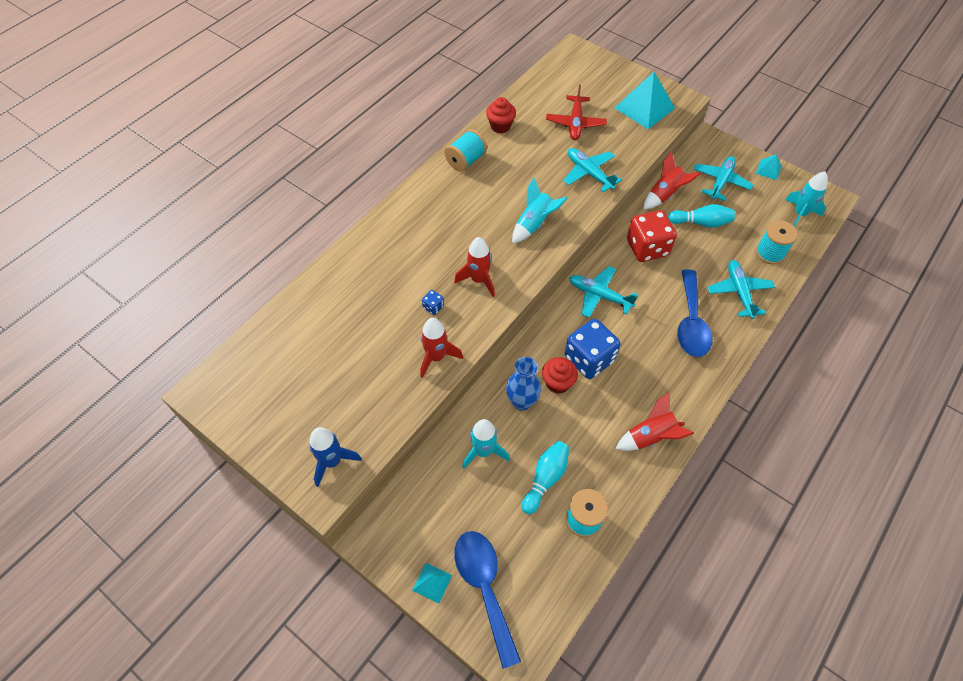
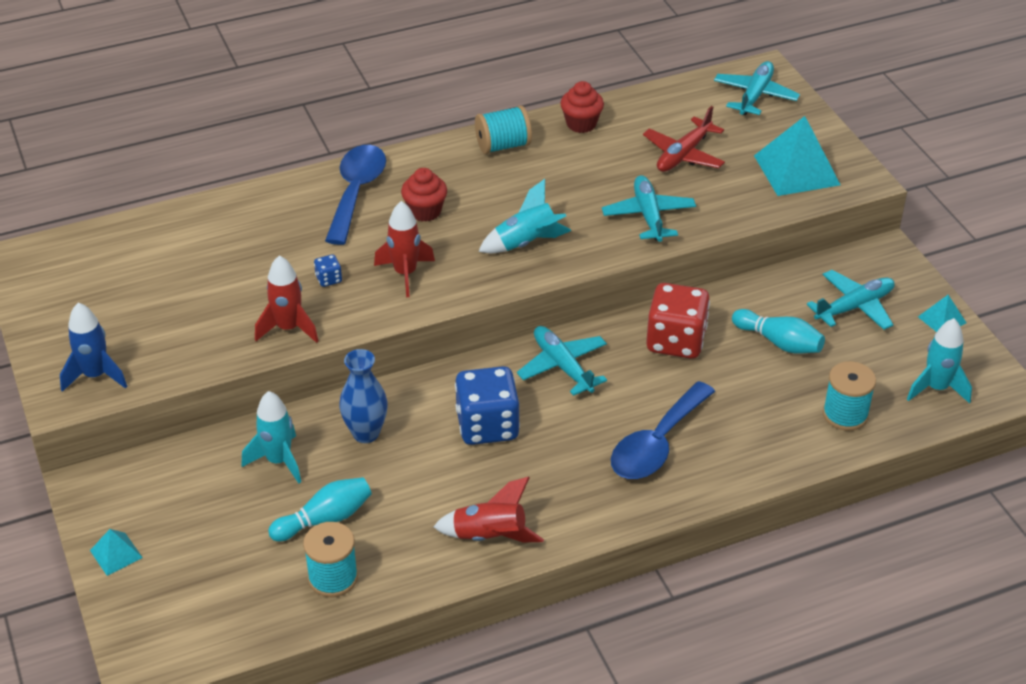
camera: 30 degrees right, 15 degrees down
blue spoon [454,531,521,669] -> blue spoon moved to [325,145,386,245]
red cupcake [542,357,578,394] -> red cupcake moved to [401,168,447,222]
red rocket [643,151,701,210] -> none
turquoise plane [707,260,775,319] -> turquoise plane moved to [714,61,800,115]

